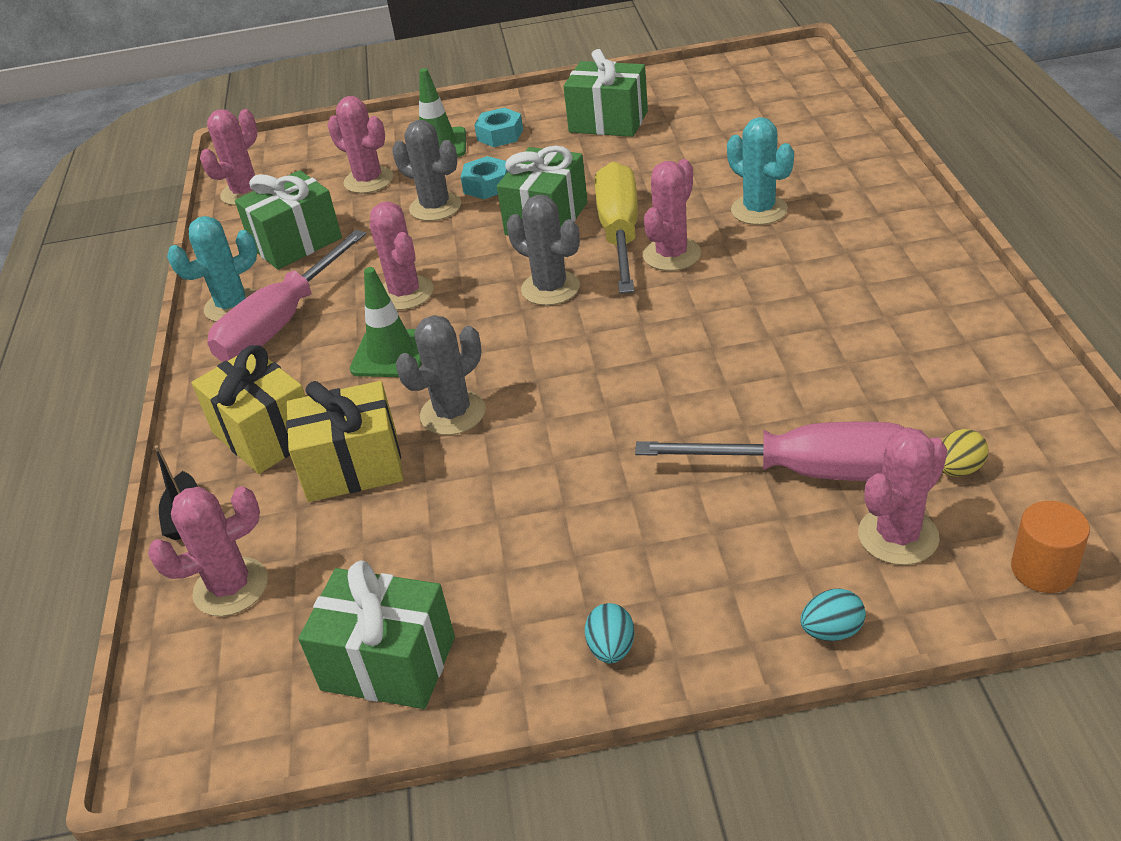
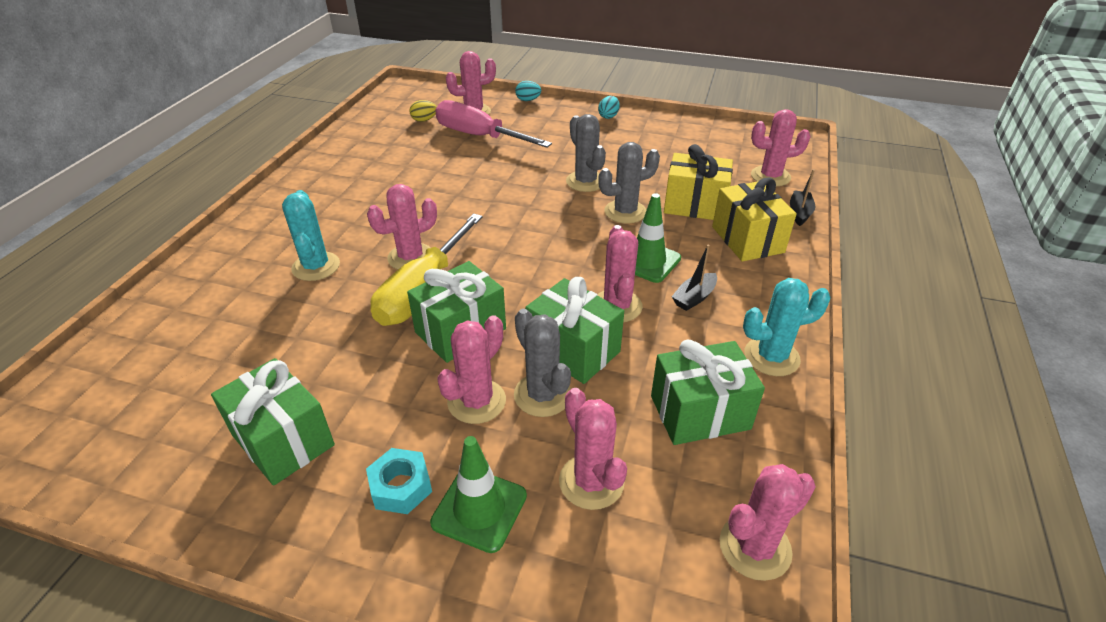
camera: 160 degrees left, 0 degrees up
pink screwdriver [207,230,366,362] -> none
green gift [298,560,455,709] -> green gift moved to [525,277,624,384]
turquoise nut [461,156,508,199] -> pink cactus [437,315,506,424]
grey cactus [507,195,580,305] -> grey cactus moved to [566,114,606,192]
orange cylinder [1011,501,1090,593] -> none
none -> black boat [672,245,717,311]

